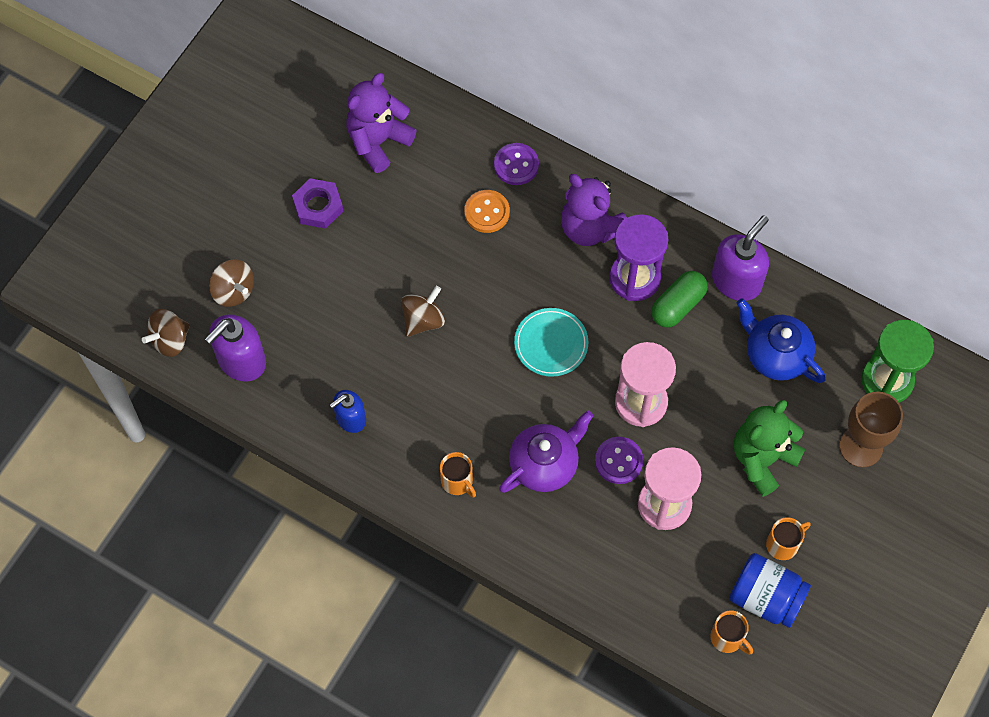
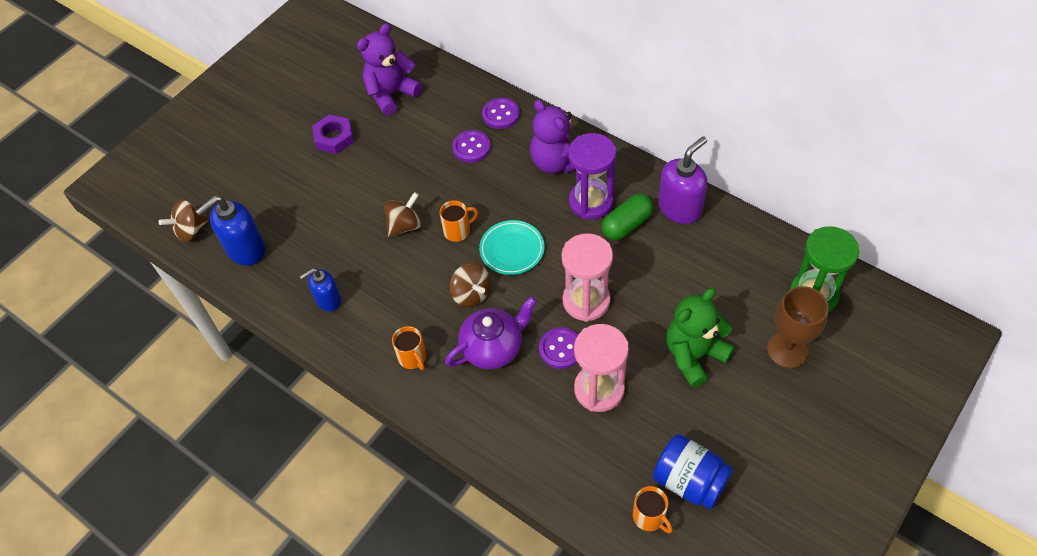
camera: 10 degrees right, 10 degrees down
purple soap dispenser [205,314,266,382] -> blue soap dispenser [196,196,265,265]
brown spinning top [209,259,254,307] -> brown spinning top moved to [450,263,491,307]
orange button [464,190,510,233] -> purple button [452,130,491,163]
blue teapot [736,298,826,383] -> none
orange mug [766,517,811,560] -> orange mug moved to [439,200,478,242]

